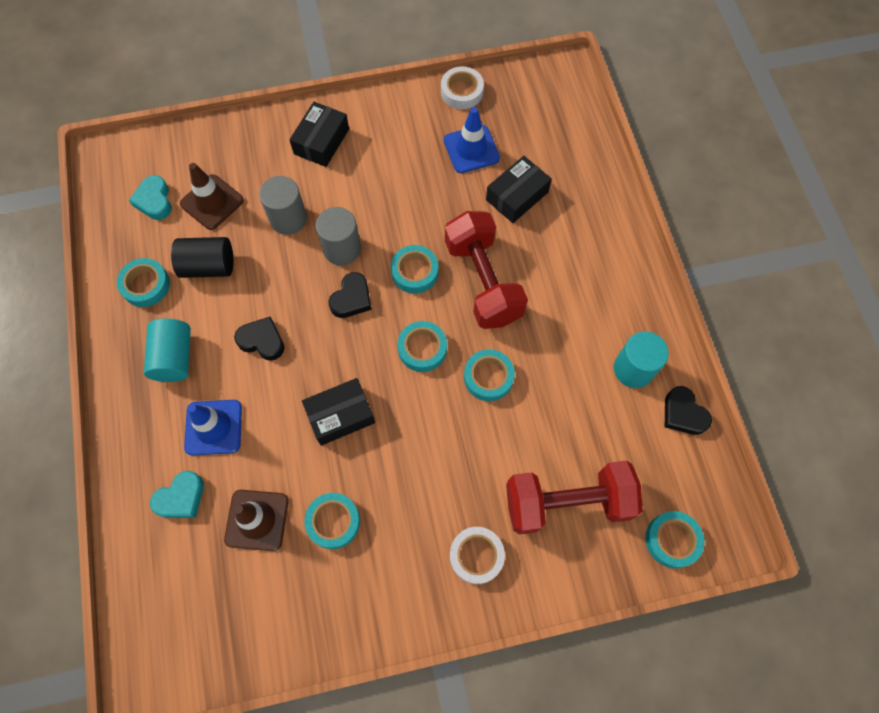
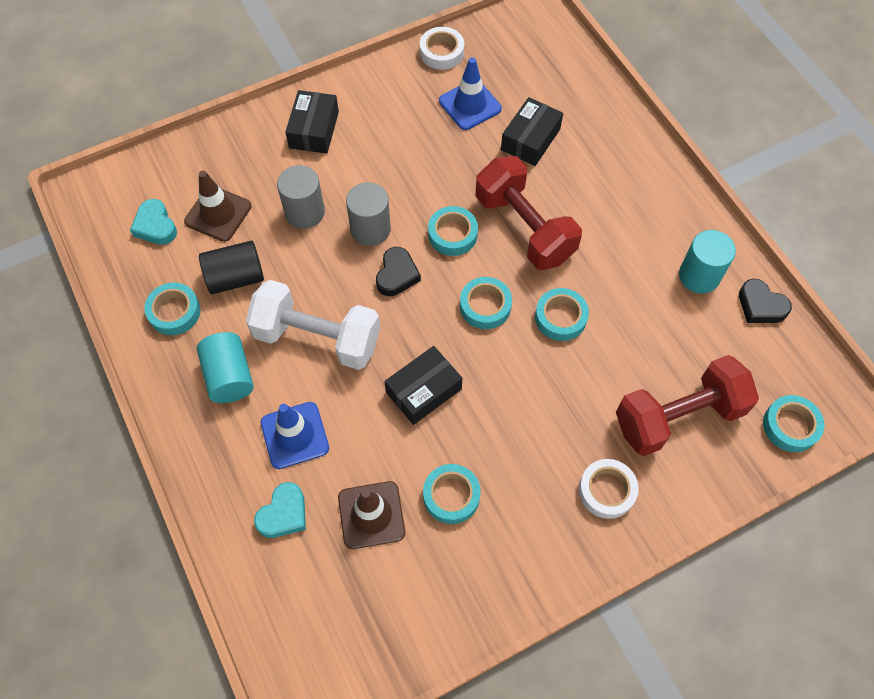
camera: 15 degrees left, 5 degrees down
black heart [234,317,284,361] -> white dumbbell [246,280,380,370]

